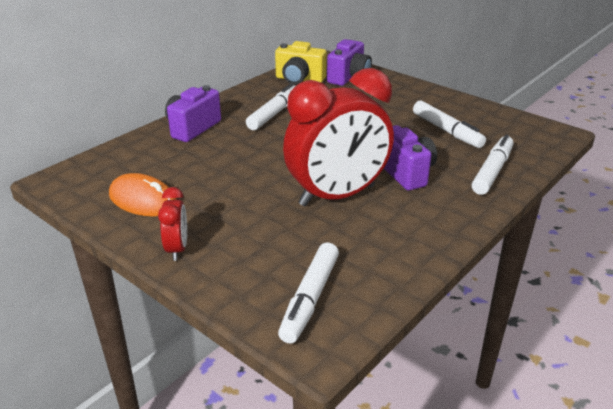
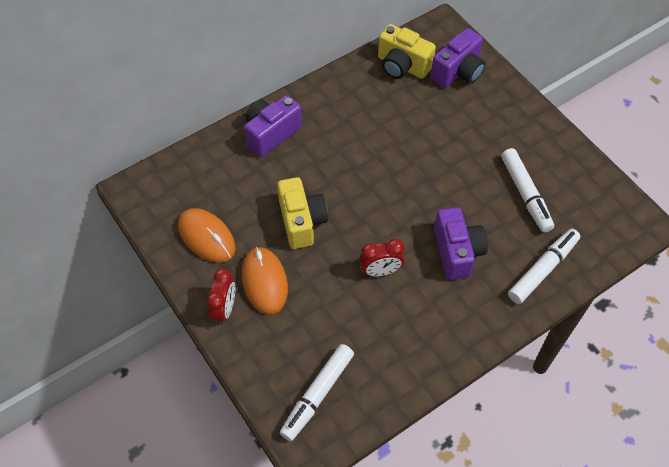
camera: 15 degrees right, 25 degrees up
white marker [246,83,296,130] -> none
red clock [283,68,394,207] -> red clock [359,239,404,277], size x0.44
none -> orange mouse [242,247,288,315]
none -> yellow camera [277,177,328,249]

